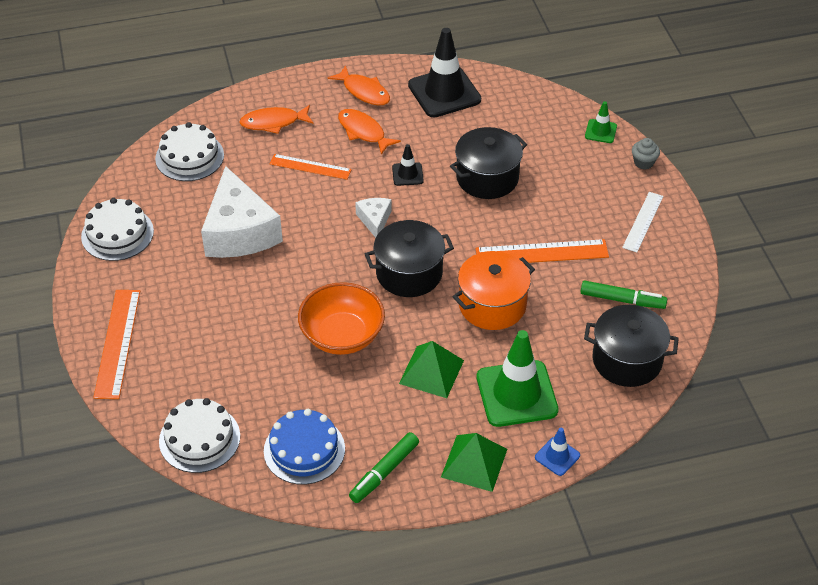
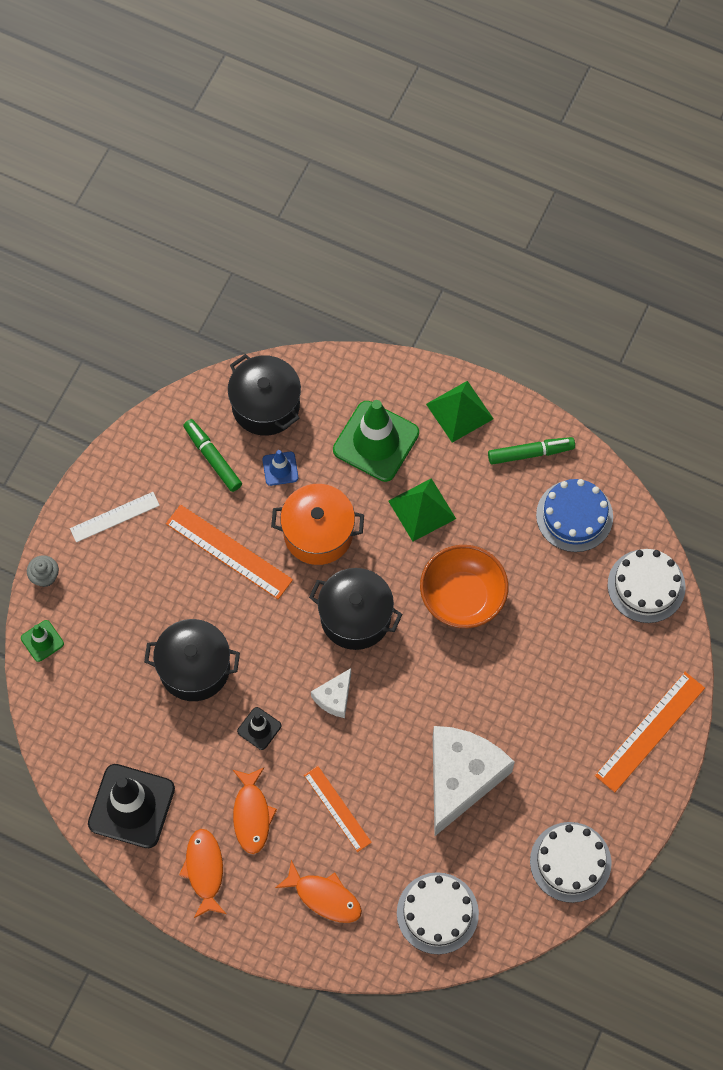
camera: 140 degrees left, 20 degrees up
blue traffic cone [535,428,580,476] -> blue traffic cone moved to [263,450,298,486]

